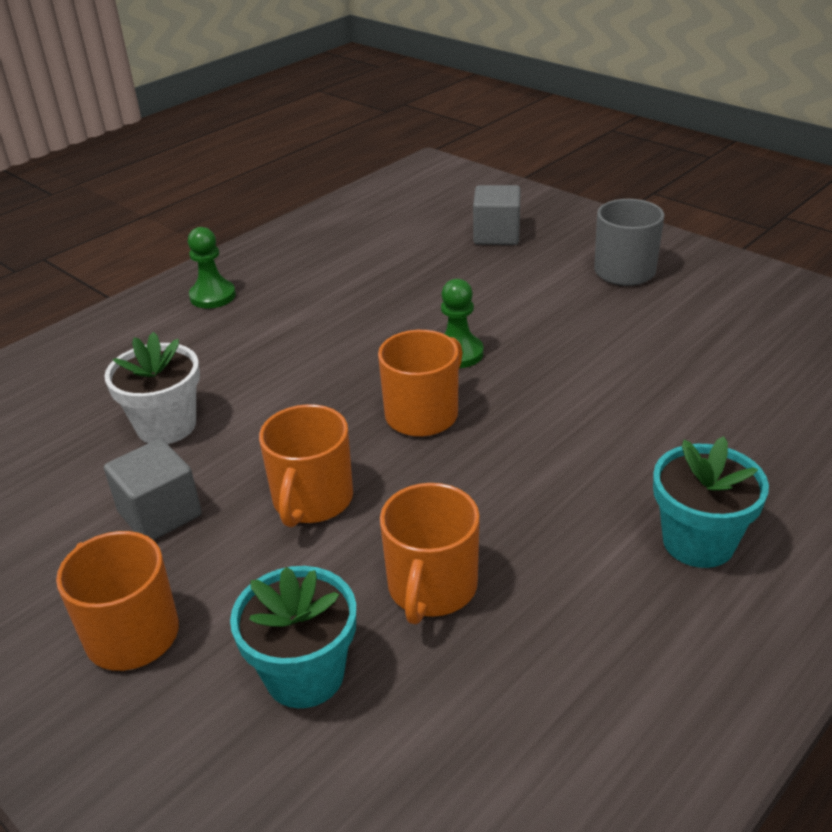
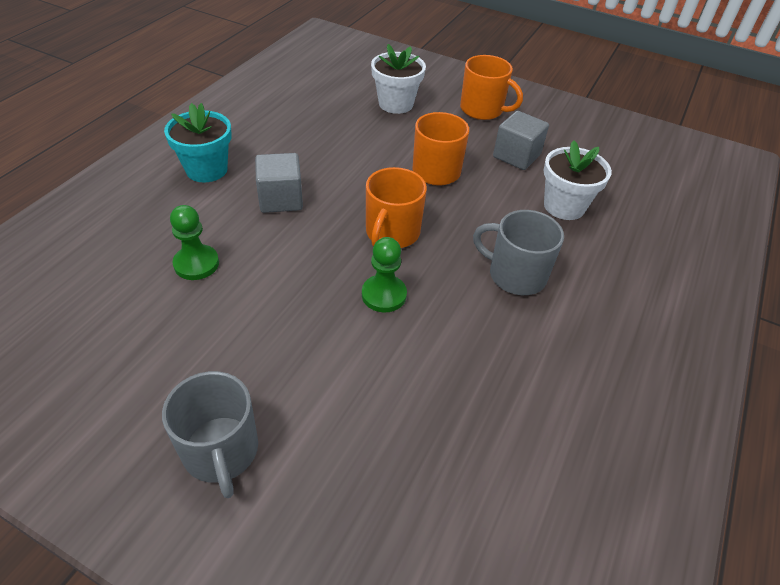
camera: 160 degrees right, 10 degrees up
green pawn [188,227,236,309] -> green pawn moved to [170,205,219,280]
turquoise flower pot [230,566,356,708] -> white flower pot [371,44,426,114]
orange mug [380,483,480,624] -> none
grey cube [473,185,521,245] -> grey cube moved to [255,153,303,213]
none -> grey mug [473,210,564,295]

